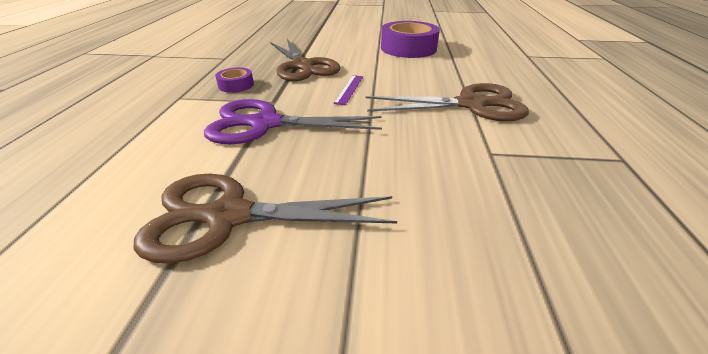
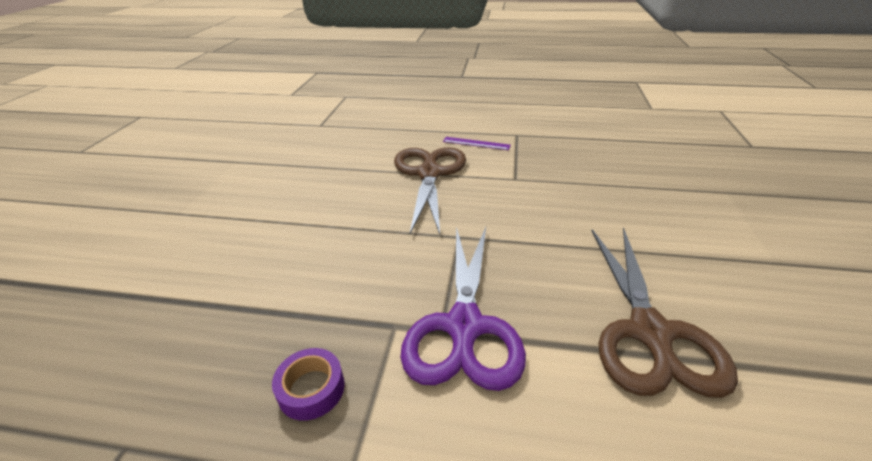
camera: 85 degrees left, 0 degrees up
brown scissors [270,39,340,81] -> none
purple ruler [334,75,363,105] -> purple ruler moved to [443,137,511,150]
purple tape [381,21,440,58] -> none

